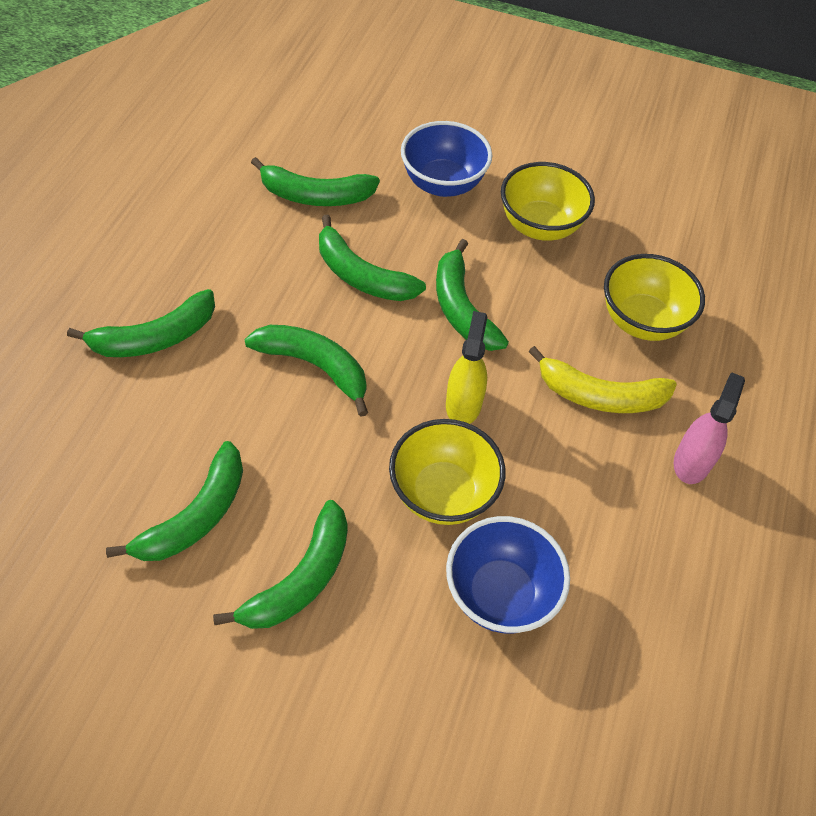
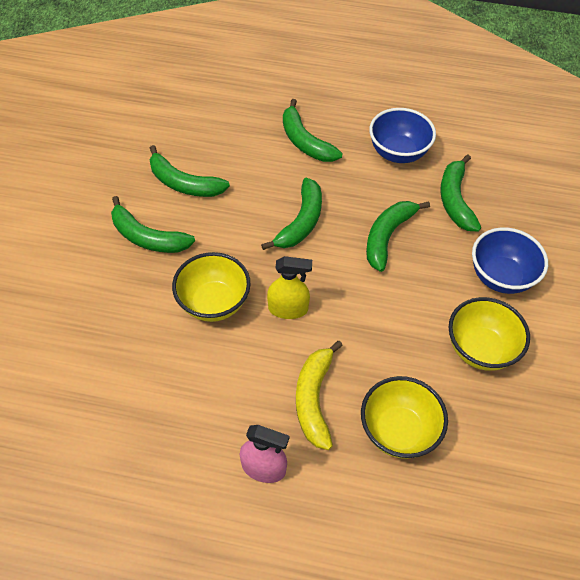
camera: 85 degrees right, 0 degrees up
green banana [436,239,509,351] -> none
blue bowl [446,516,570,633] -> blue bowl moved to [369,108,436,163]

